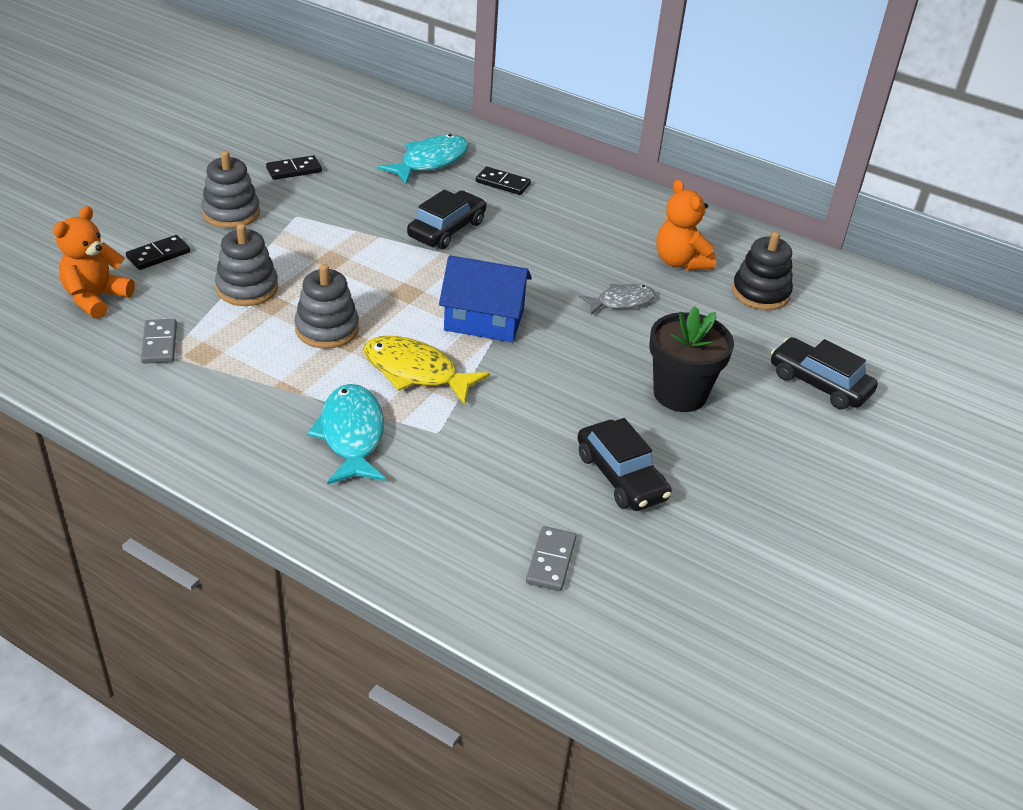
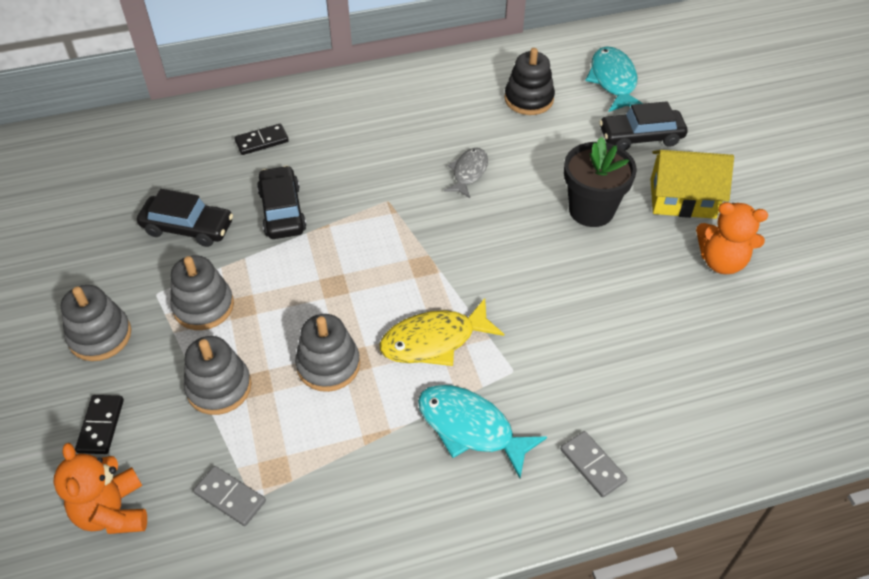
camera: 45 degrees left, 10 degrees up
black domino [266,155,322,180] -> none
turquoise fish [377,134,469,185] -> turquoise fish moved to [585,46,644,112]
blue house [439,255,532,342] -> none
grey domino [526,526,576,591] -> grey domino moved to [561,431,627,498]
black car [577,418,672,511] -> black car moved to [137,189,233,247]
orange teddy bear [656,180,716,271] -> orange teddy bear moved to [696,202,768,274]
none -> grey stacking toy [170,255,234,330]
none -> yellow house [651,150,734,219]

